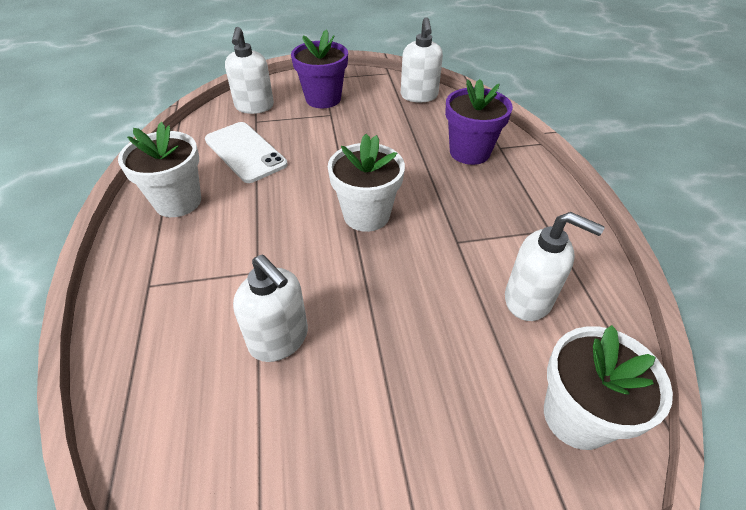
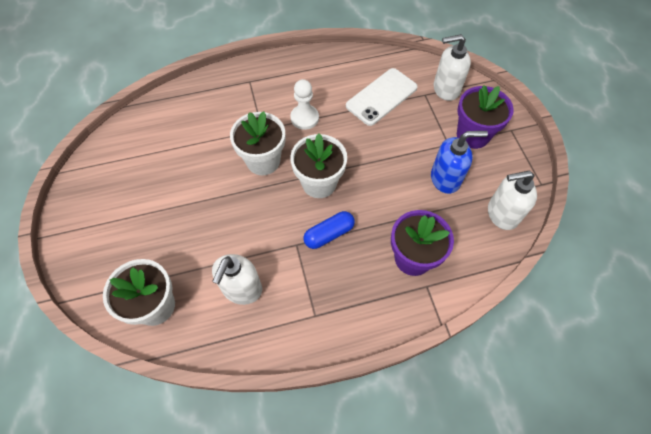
camera: 85 degrees right, 15 degrees up
white flower pot [118,122,201,217] -> white flower pot moved to [230,111,285,175]
white soap dispenser [233,255,308,362] -> none
none -> white pawn [290,79,319,130]
none -> blue capsule [303,211,355,249]
none -> blue soap dispenser [431,131,488,194]

